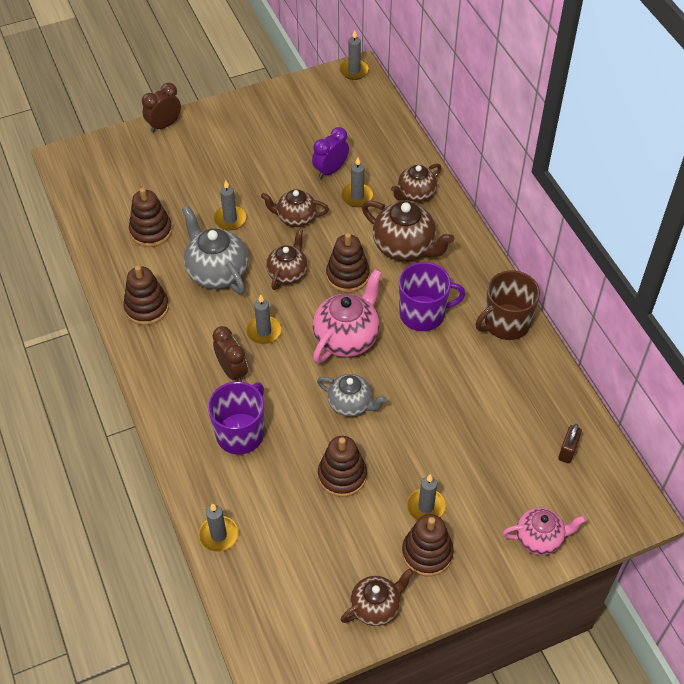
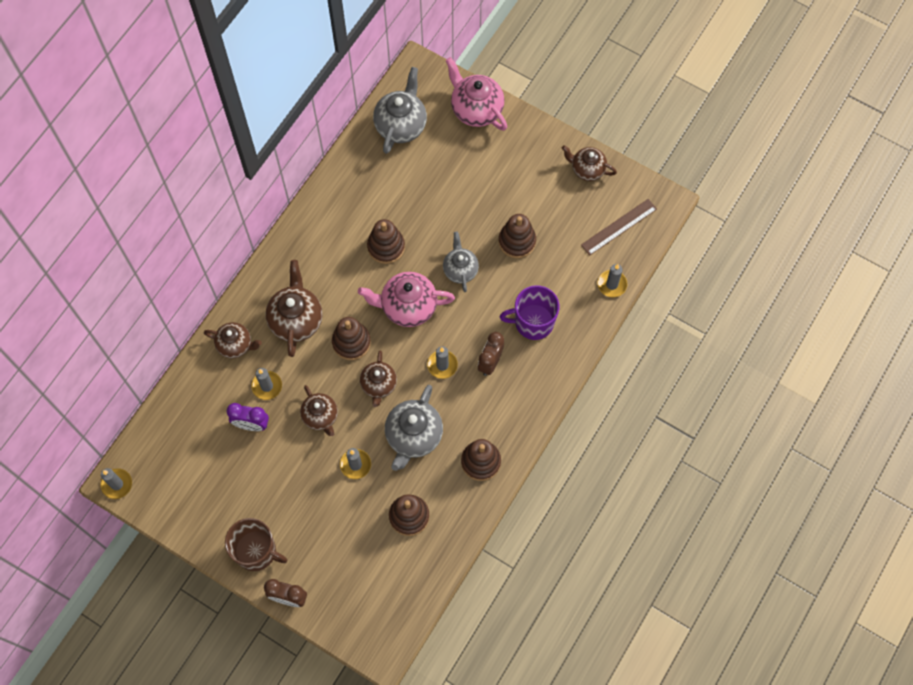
camera: 125 degrees left, 15 degrees up
brown teapot [266,228,308,290] -> brown teapot turned 75 degrees counterclockwise [360,351,397,407]
purple mug [399,262,465,331] -> none
brown stacking toy [402,514,454,576] -> brown stacking toy moved to [367,219,405,264]
grey candle [407,474,446,521] -> none
brown mug [476,271,540,340] -> brown mug moved to [225,518,287,571]
pink teapot [502,508,586,555] -> pink teapot [445,57,507,131], size x1.55
brown padlock [558,424,582,463] -> grey teapot [373,67,427,154]
none -> brown ruler [581,199,657,256]

